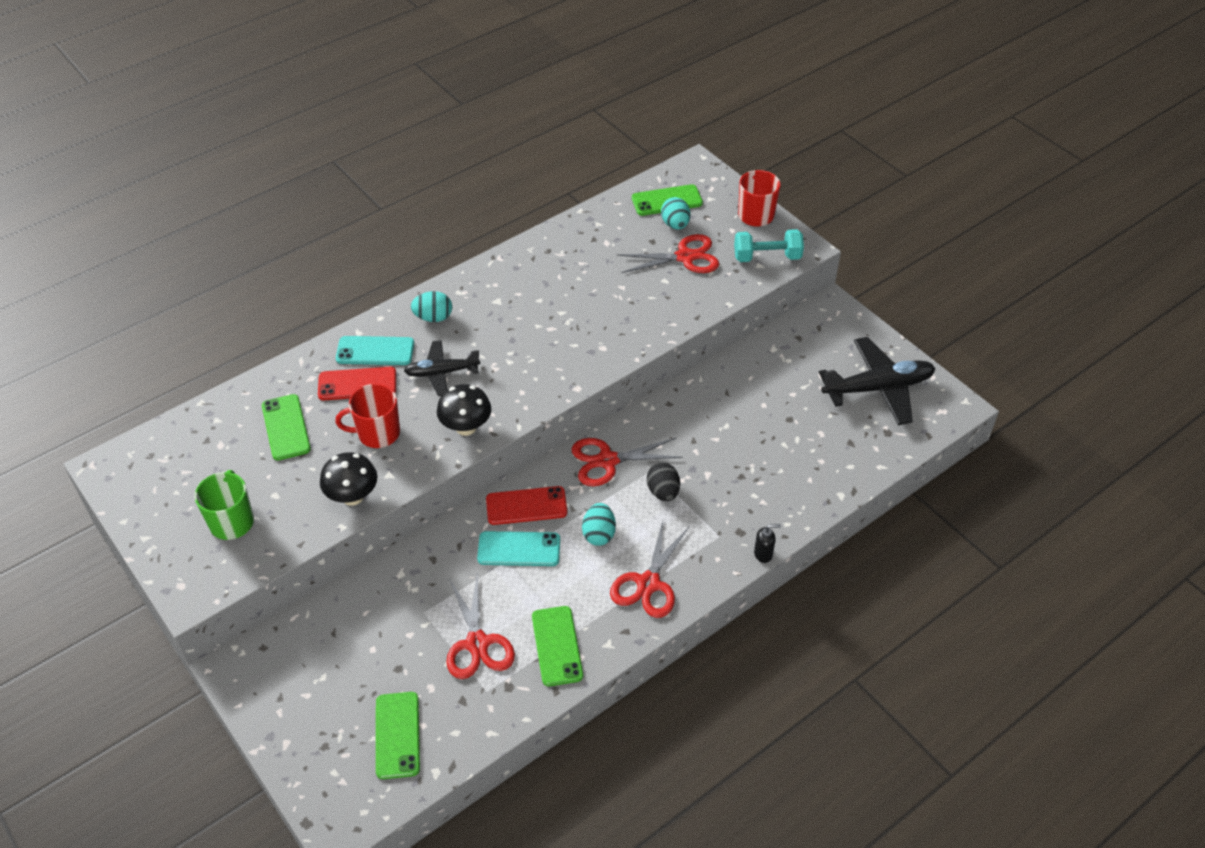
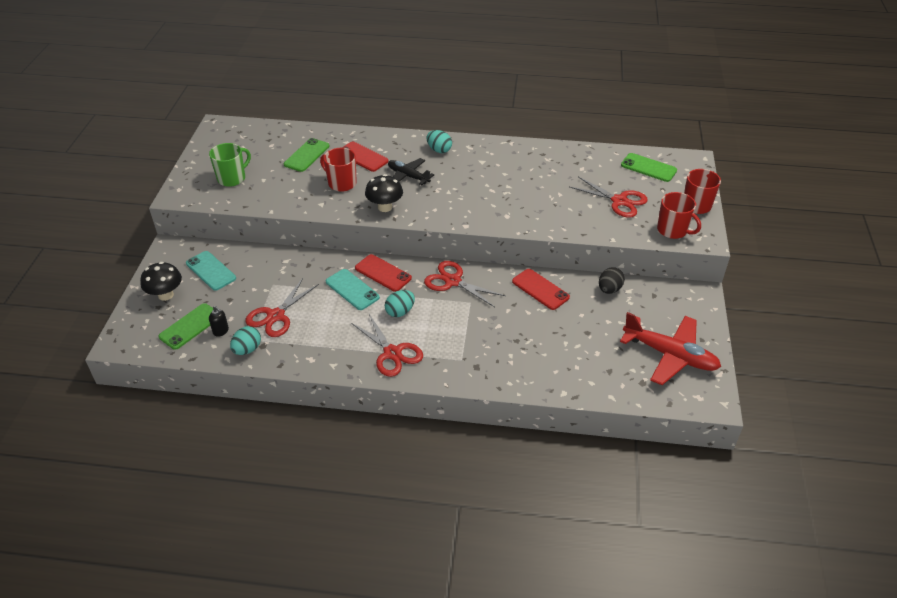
camera: 45 degrees right, 5 degrees down
black mushroom [320,452,377,506] -> black mushroom moved to [140,262,182,301]
turquoise phone [336,336,414,365] -> turquoise phone moved to [186,251,236,291]
green phone [532,606,583,686] -> none
red scissors [610,521,690,618] -> red scissors turned 105 degrees counterclockwise [351,314,423,377]
black egg [647,462,680,501] -> black egg moved to [599,267,625,294]
turquoise egg [661,197,690,229] -> turquoise egg moved to [230,326,261,355]
turquoise dumbbell [734,229,804,262] -> red mug [657,192,701,239]
black soap dispenser [754,524,781,563] -> black soap dispenser moved to [209,306,229,337]
black plane [819,337,935,425] -> red plane [620,312,721,385]
none -> red phone [512,269,570,310]

